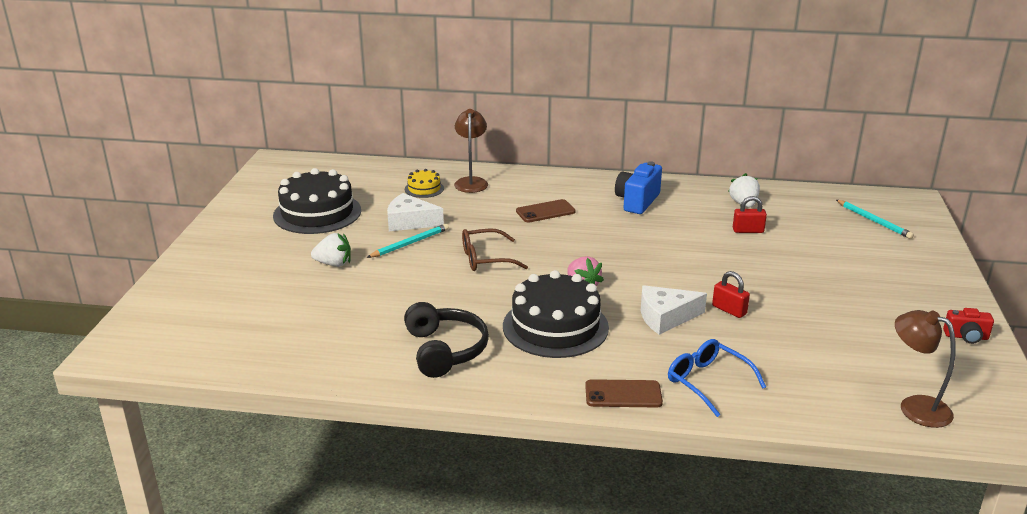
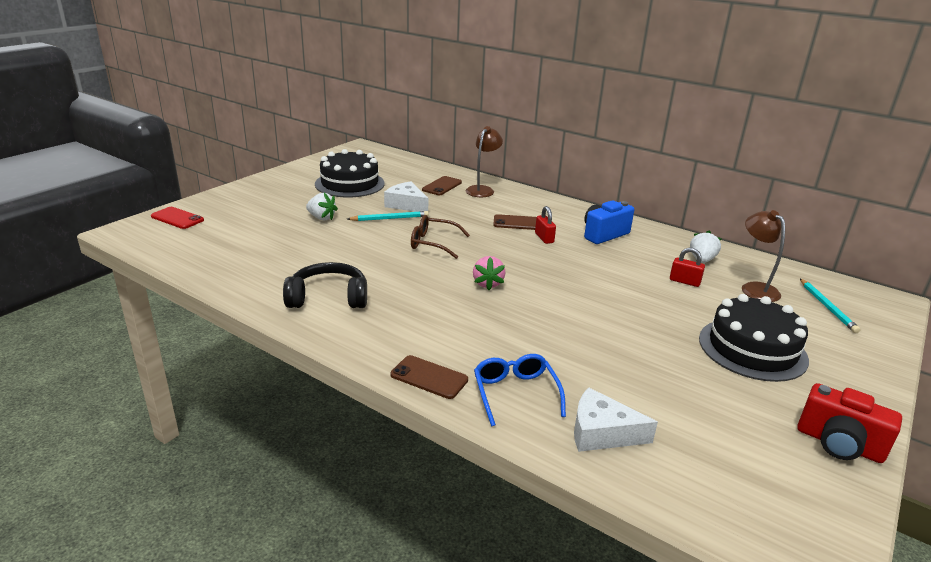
camera: 25 degrees right, 0 degrees up
black headphones [404,302,489,378] -> black headphones turned 105 degrees counterclockwise [283,262,367,308]
yellow cake [405,169,444,198] -> brown phone [422,176,462,195]
black cake [503,270,609,358] -> black cake moved to [699,294,809,382]
white cheese [641,285,707,335] -> white cheese moved to [574,387,658,452]
red padlock [712,271,750,318] -> red padlock moved to [535,206,556,244]
brown lamp [895,310,956,428] -> brown lamp moved to [742,210,785,302]
red camera [943,308,994,344] -> red camera [797,383,902,463], size x1.67
none -> red phone [151,207,204,229]

